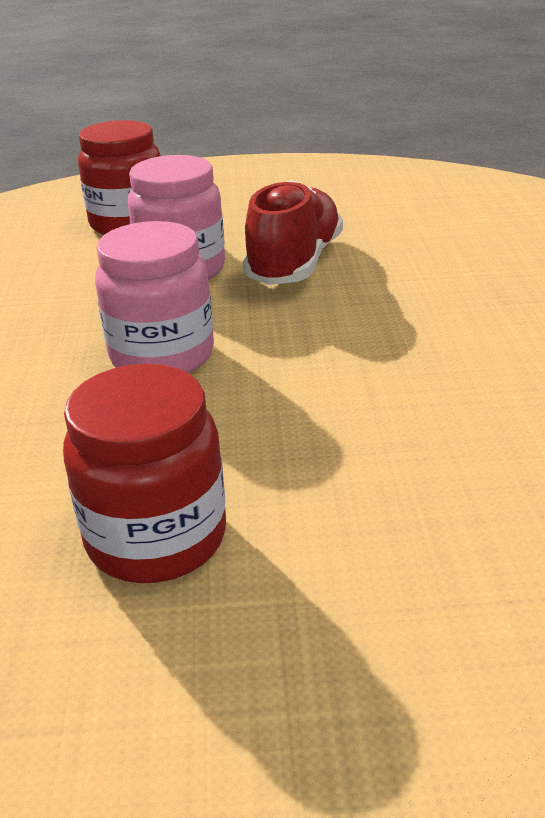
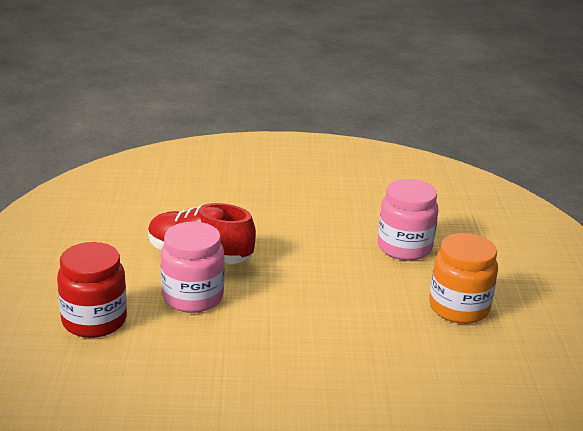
camera: 90 degrees left, 5 degrees down
red jar [63,364,226,583] -> orange jar [429,233,498,324]
pink jar [95,221,214,373] -> pink jar moved to [378,179,438,260]

